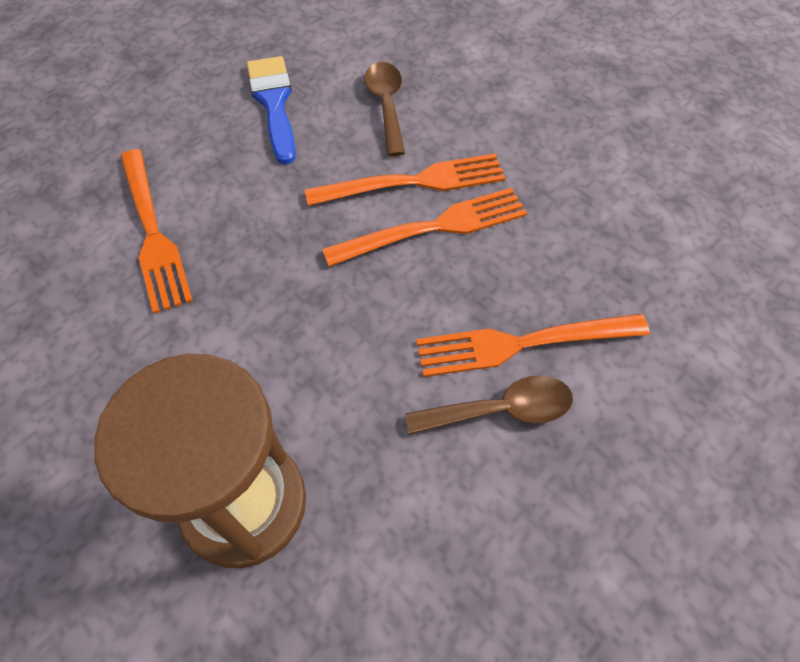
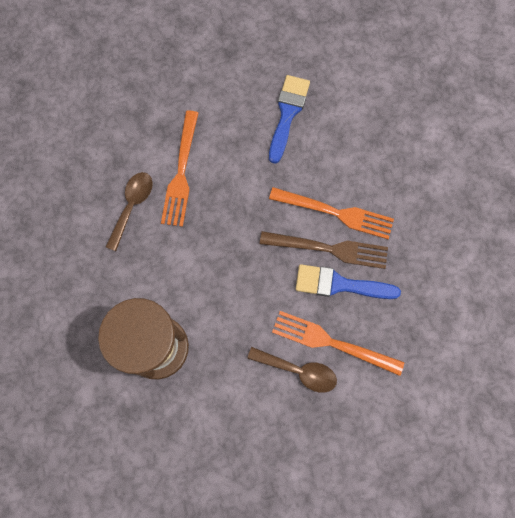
camera: 30 degrees right, 15 degrees up
orange fork [322,188,527,267] -> brown fork [260,231,388,269]
brown spoon [365,62,405,156] -> brown spoon moved to [106,172,153,251]
none -> blue brush [296,264,401,299]

